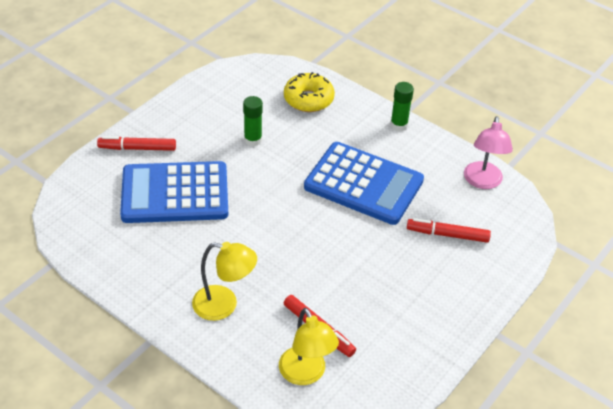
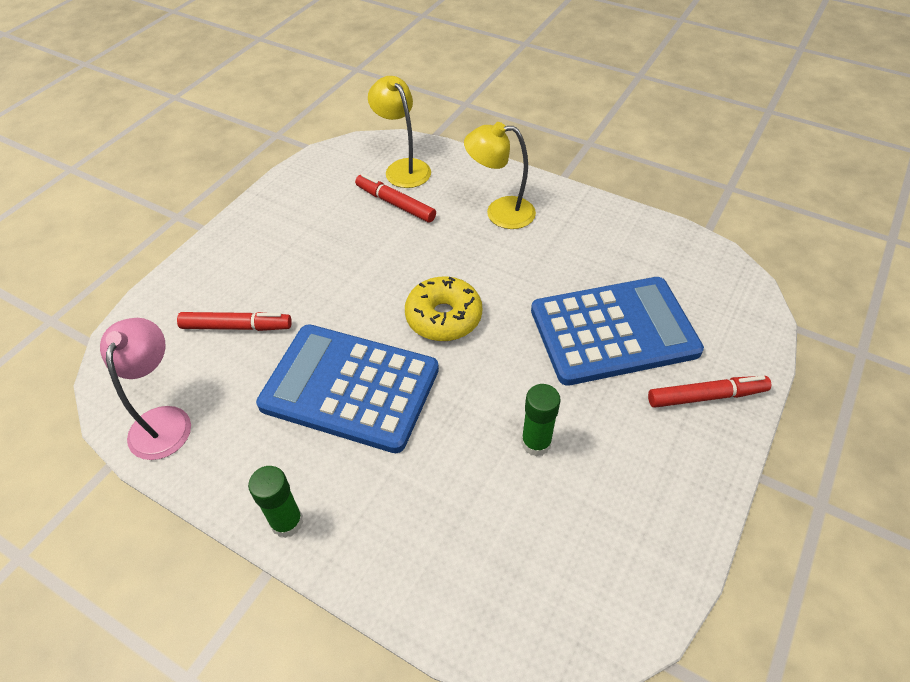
camera: 175 degrees right, 5 degrees up
yellow donut [284,72,335,112] -> yellow donut moved to [405,276,482,341]

